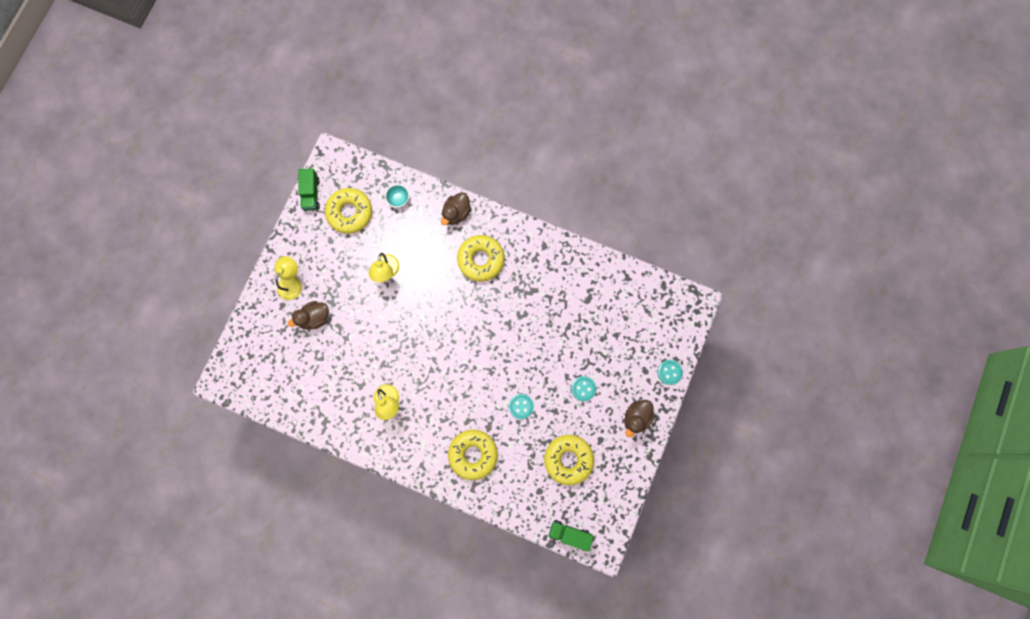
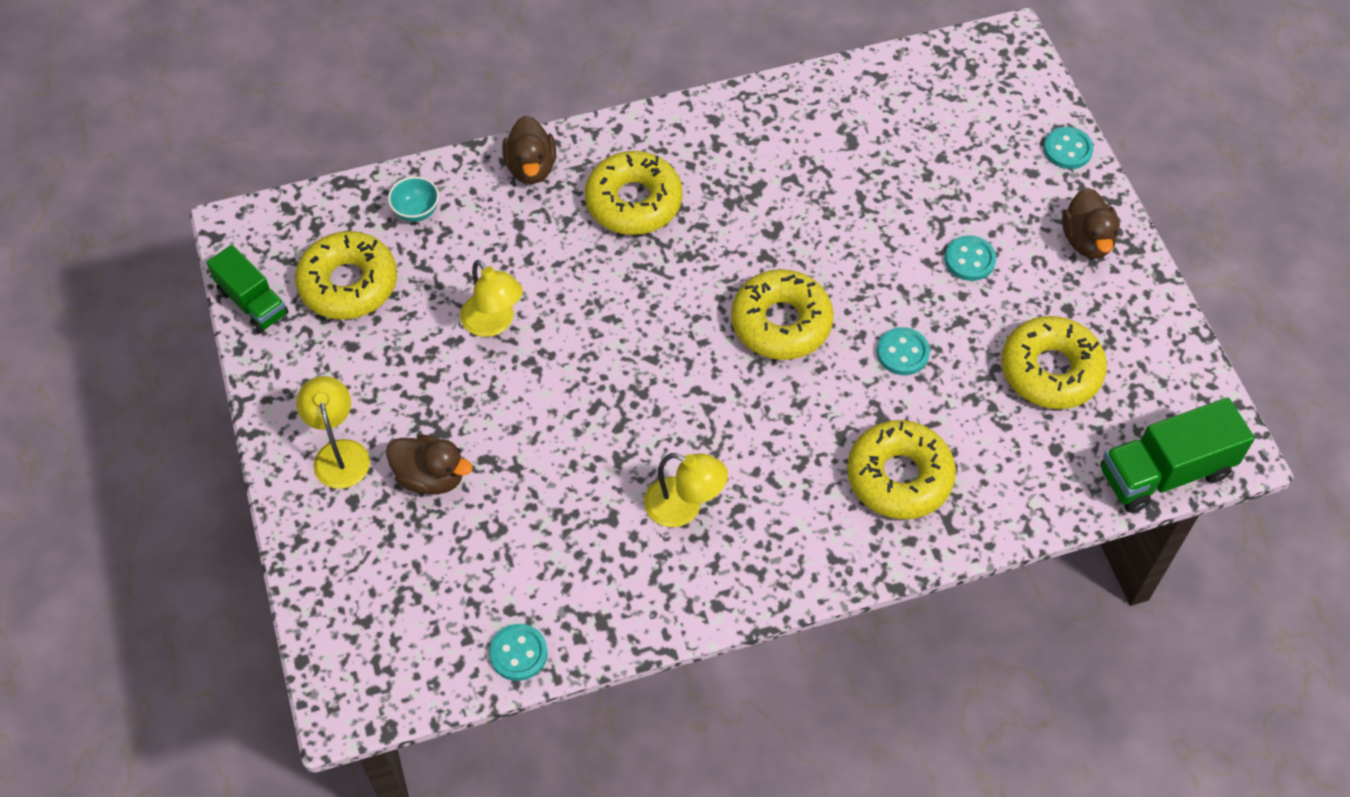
camera: 40 degrees left, 20 degrees down
brown duck [288,301,329,330] -> brown duck turned 90 degrees counterclockwise [386,434,473,494]
green truck [548,520,594,552] -> green truck [1101,398,1255,513], size x1.51
none -> turquoise button [489,624,548,681]
none -> yellow donut [731,269,834,360]

